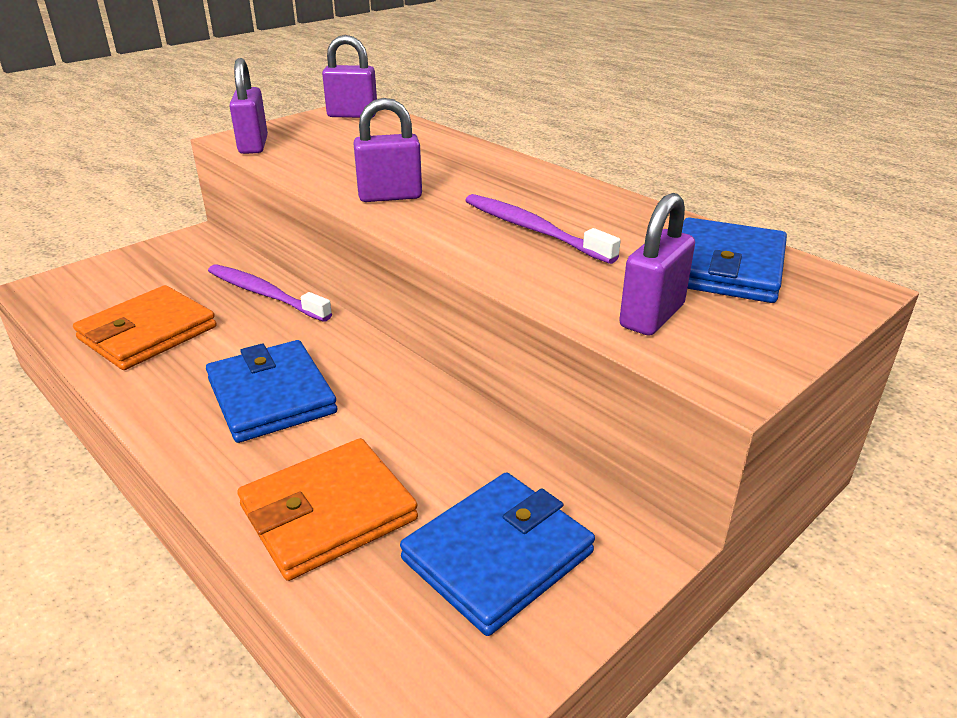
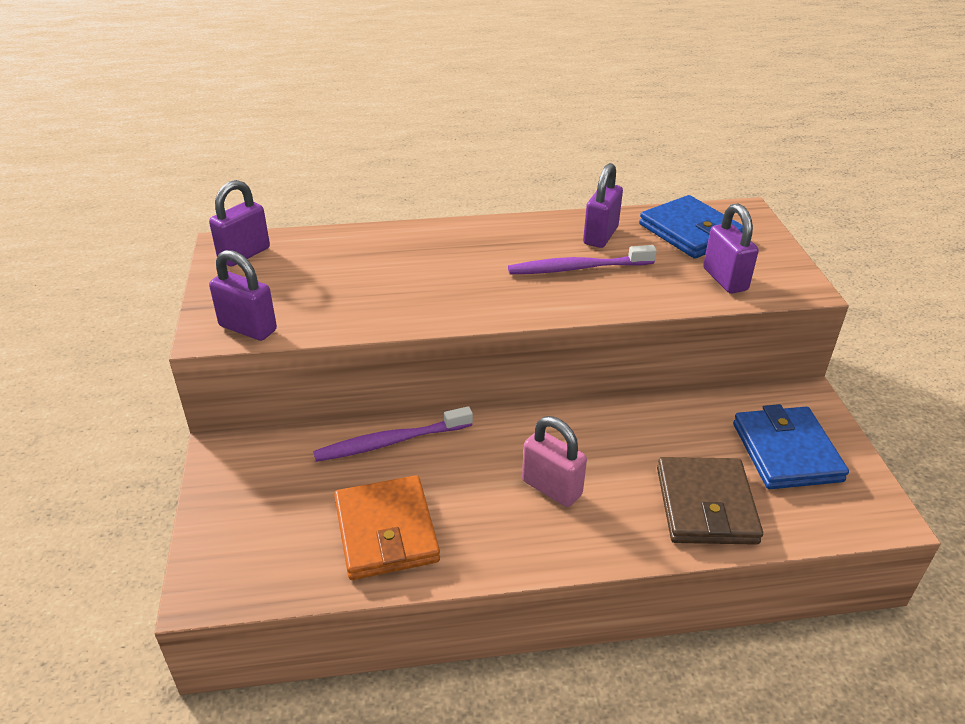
camera: 55 degrees left, 5 degrees up
blue wallet [206,340,337,443] -> pink padlock [522,416,587,507]
orange wallet [237,438,418,581] -> brown wallet [657,457,763,545]
purple padlock [353,98,422,202] -> purple padlock moved to [583,163,623,248]

